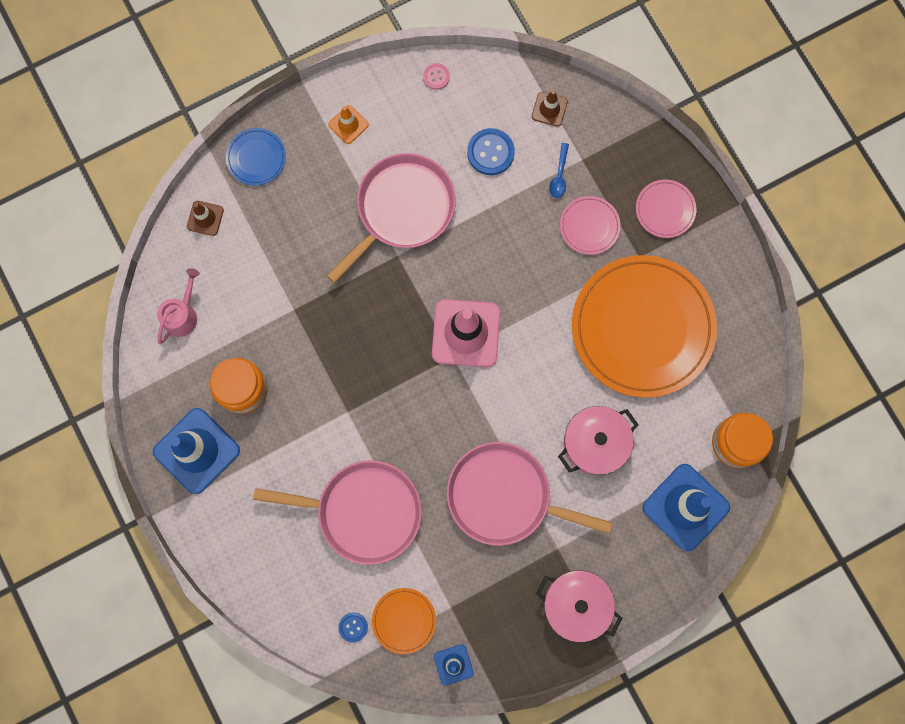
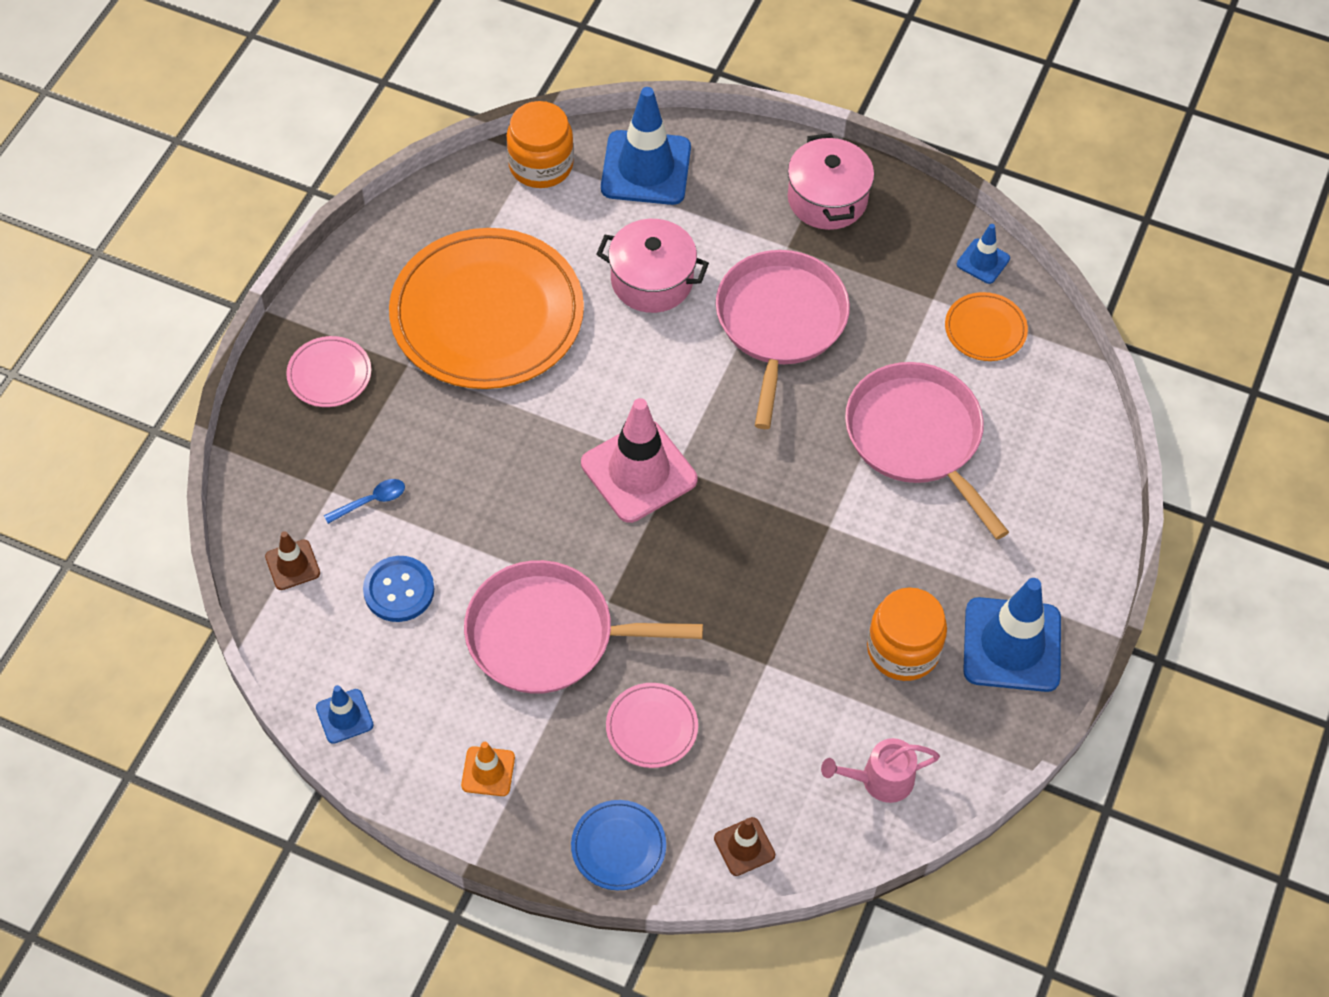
camera: 130 degrees left, 20 degrees down
blue button [339,612,368,642] -> none
pink button [423,63,450,90] -> blue traffic cone [316,685,374,744]
pink pan [447,442,612,546] -> pink pan turned 150 degrees counterclockwise [716,250,850,429]
pink plate [560,196,621,255] -> pink plate moved to [606,683,698,768]

